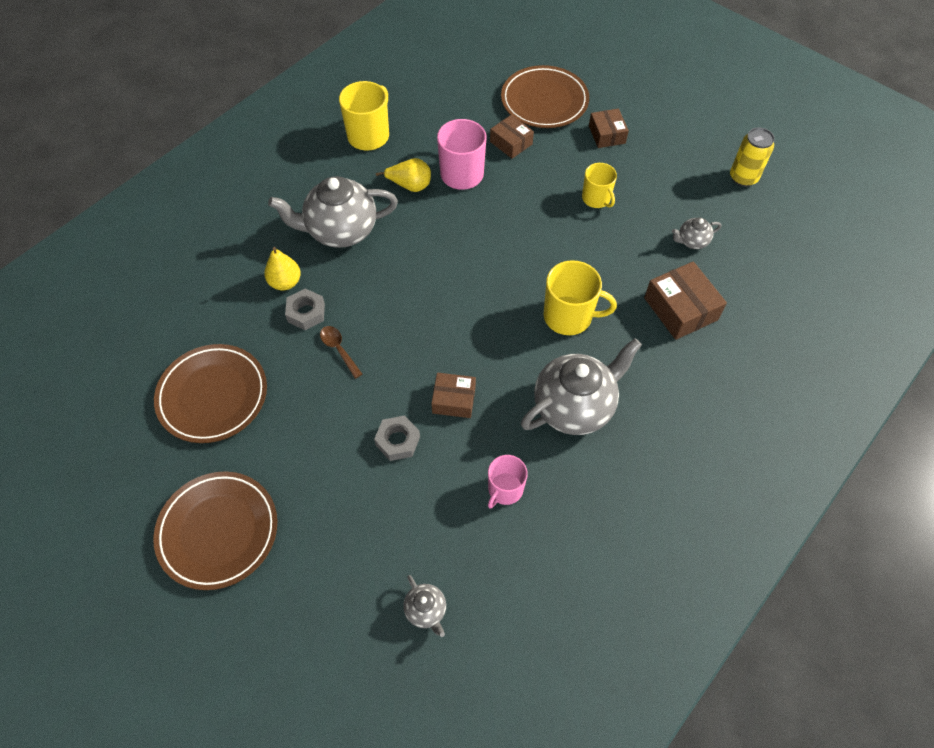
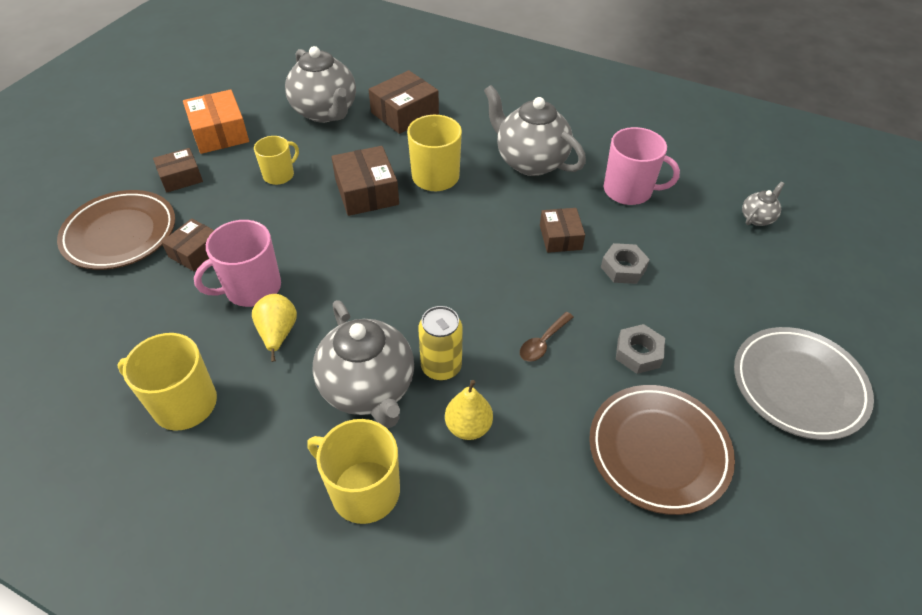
camera: 105 degrees left, 10 degrees down
brown plate [153,471,277,590] -> grey plate [734,327,874,440]
grey nut [285,288,325,330] -> grey nut moved to [616,324,665,374]
pink mug [488,455,528,508] -> pink mug [604,127,680,205], size x1.55
grey teapot [672,218,721,249] -> grey teapot [285,46,356,122], size x2.19
yellow can [730,128,775,187] -> yellow can moved to [418,306,463,381]
none -> orange box [183,89,249,154]
none -> yellow mug [307,419,400,524]
none -> brown box [331,146,399,216]

